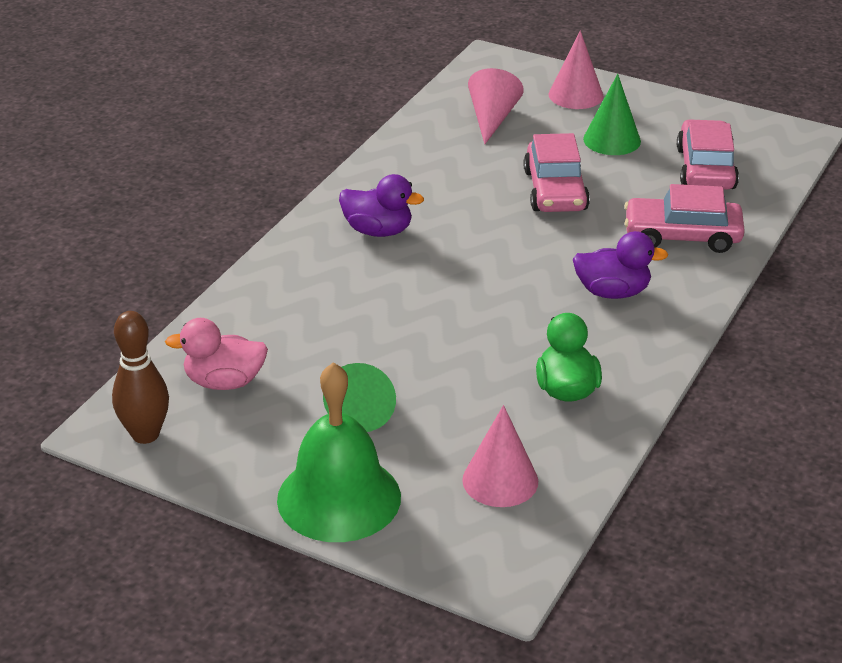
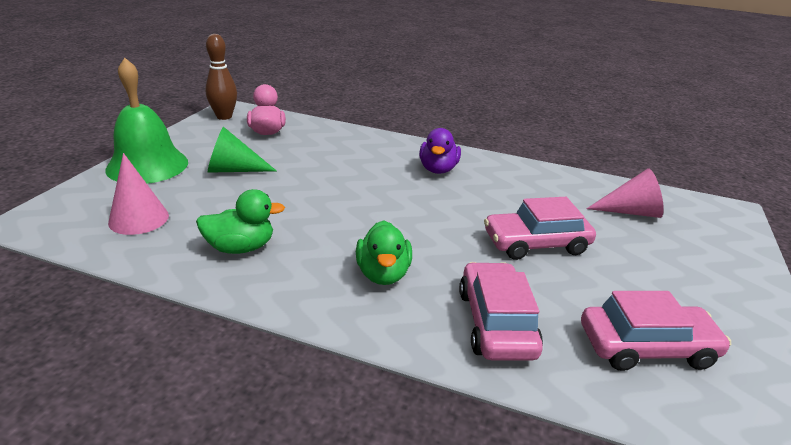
camera: 80 degrees right, 5 degrees down
pink cone [549,31,604,109] -> none
purple duck [573,231,668,299] -> green duck [356,220,412,285]
green cone [583,74,641,155] -> none

